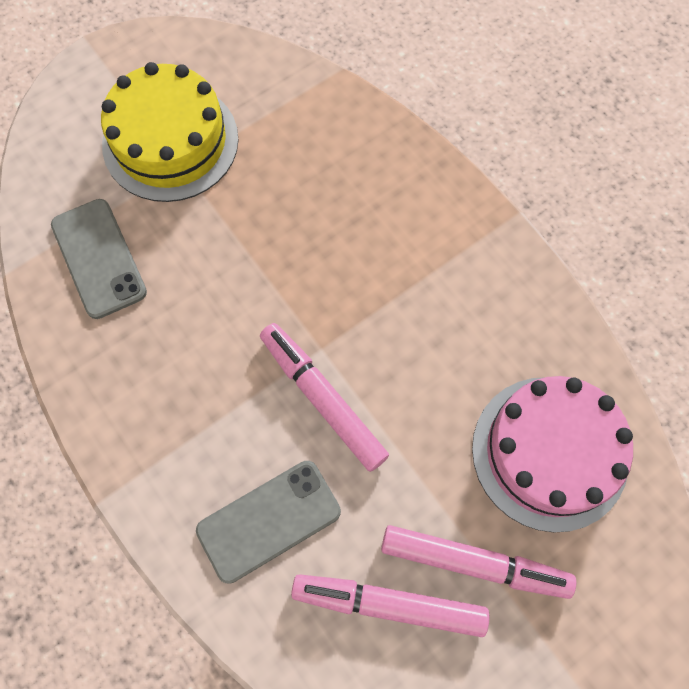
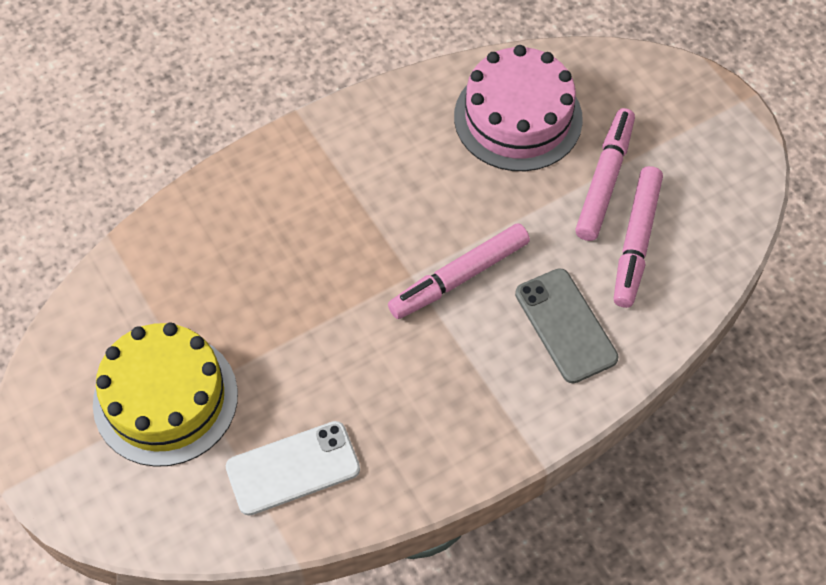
camera: 85 degrees left, 10 degrees down
grey phone [51,199,147,319] -> white phone [226,421,360,515]

